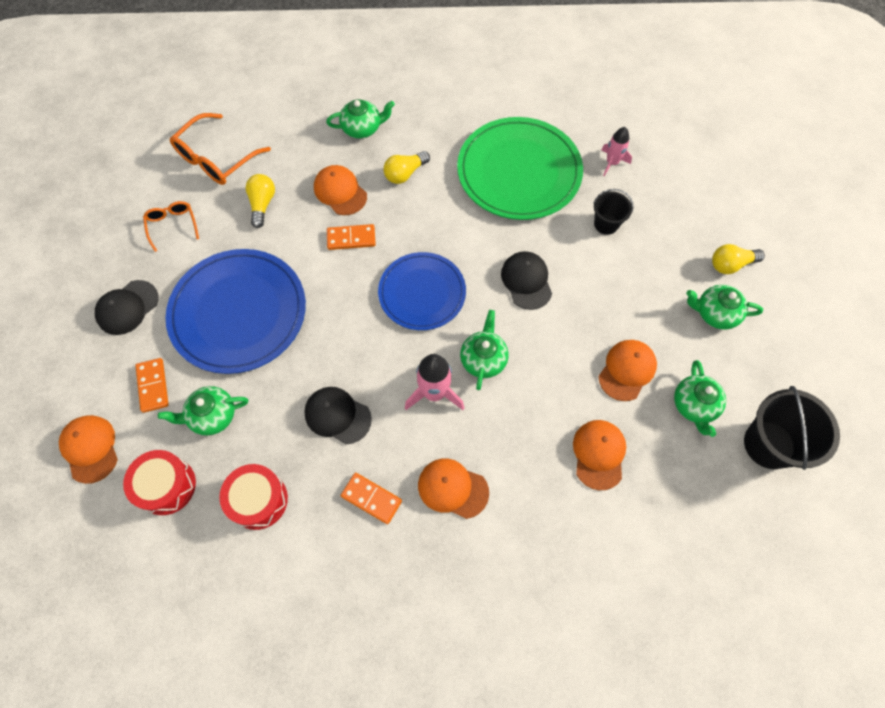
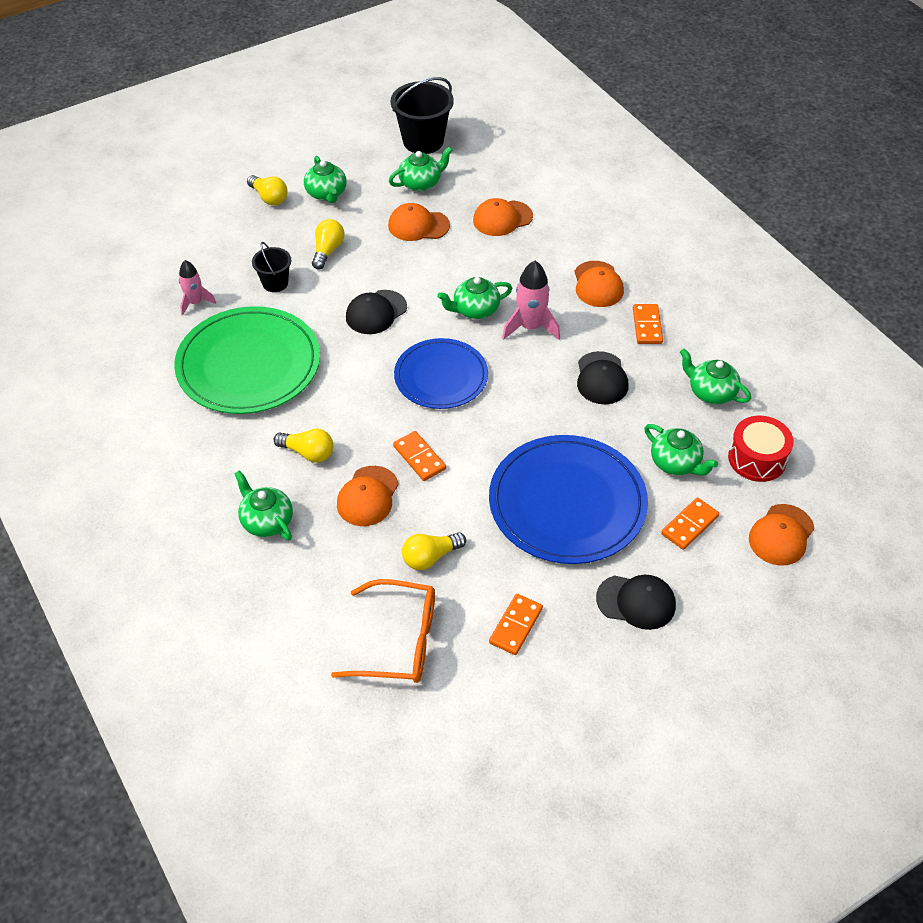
camera: 120 degrees left, 15 degrees down
orange glasses [143,201,199,252] -> orange domino [489,594,543,655]
red drum [219,464,288,530] -> green teapot [680,348,751,404]
none -> yellow light bulb [312,219,345,269]

